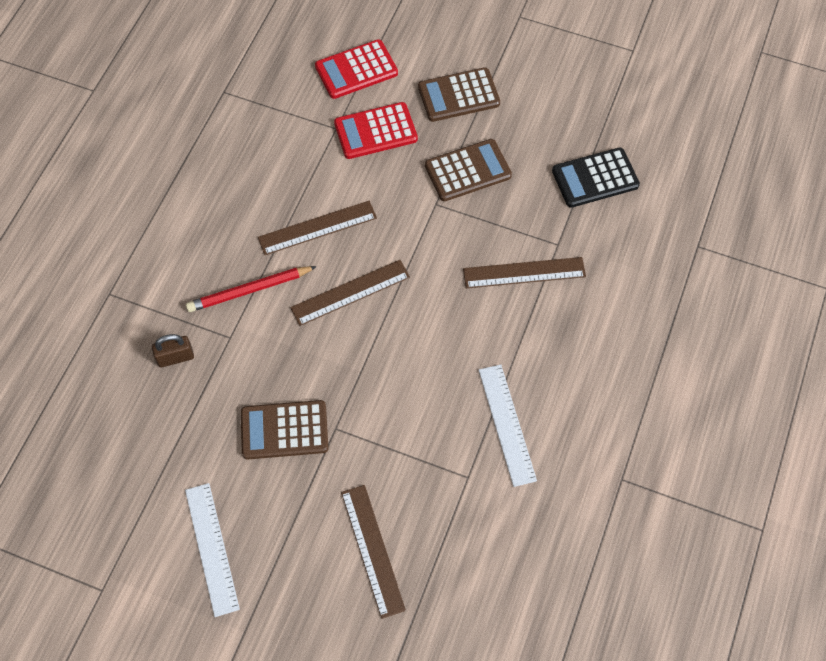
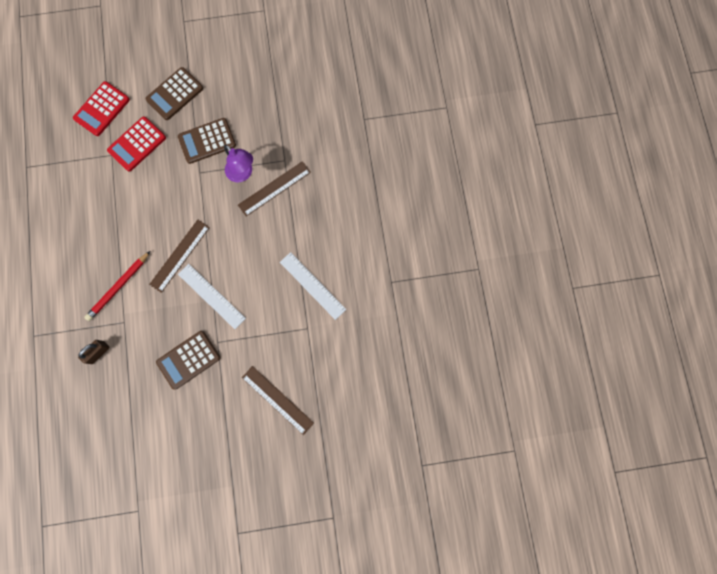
camera: 30 degrees left, 15 degrees up
white ruler [185,483,240,617] -> white ruler moved to [178,264,246,329]
brown ruler [258,201,377,255] -> none
brown calculator [425,139,512,201] -> brown calculator turned 150 degrees counterclockwise [178,118,236,164]
black calculator [552,148,640,208] -> none
none -> purple lamp [224,145,253,182]

